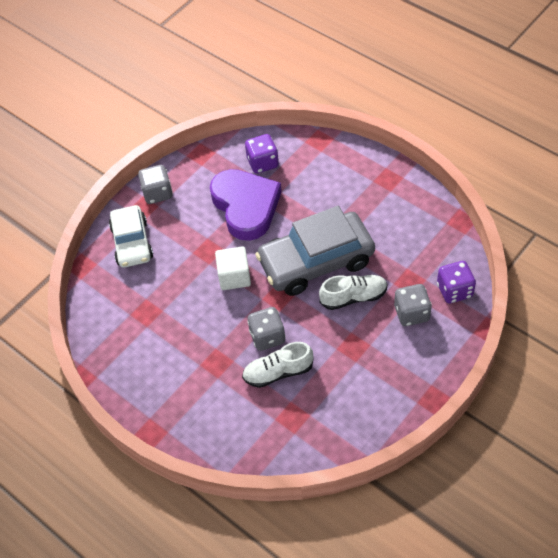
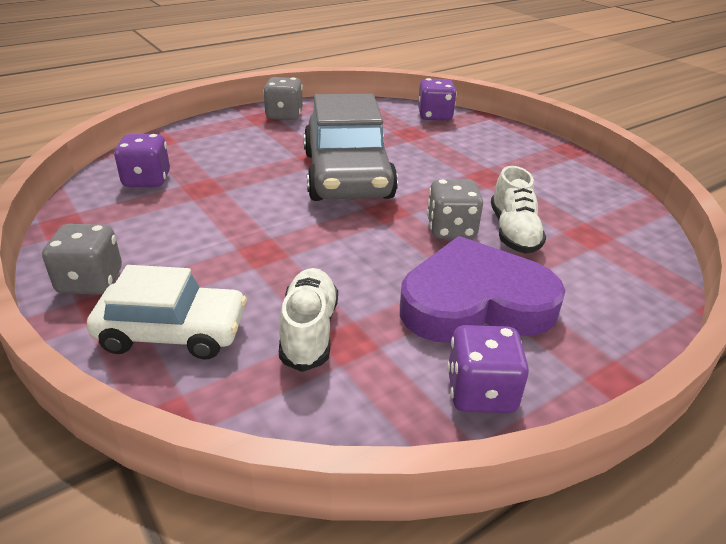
camera: 80 degrees left, 20 degrees down
purple heart [210,169,282,241] -> purple heart moved to [400,236,565,343]
white cube [215,246,251,290] -> none
white shoe [319,275,388,310] -> white shoe moved to [279,268,338,372]
grey dice [394,284,432,326] -> grey dice moved to [263,77,303,120]
none -> purple dice [447,325,529,413]

